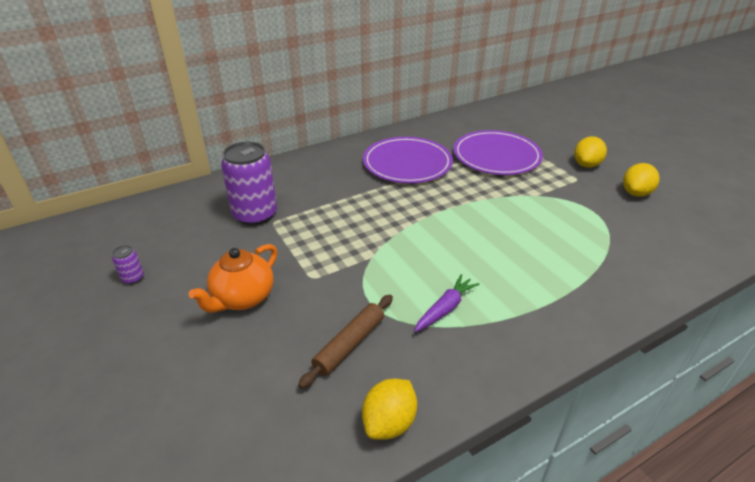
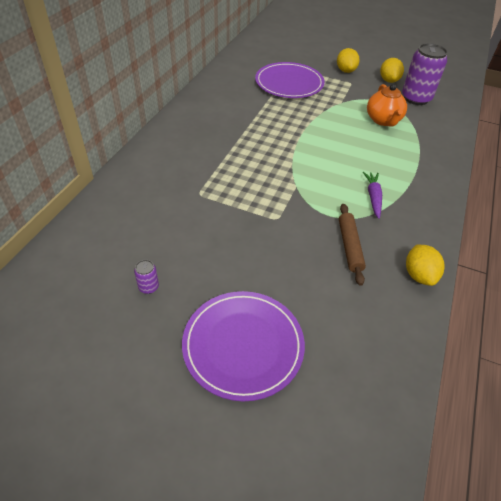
camera: 40 degrees left, 10 degrees up
orange teapot [188,244,277,313] -> orange teapot moved to [367,84,407,126]
purple can [221,142,277,226] -> purple can moved to [402,43,448,105]
purple plate [363,137,453,183] -> purple plate moved to [182,291,305,401]

